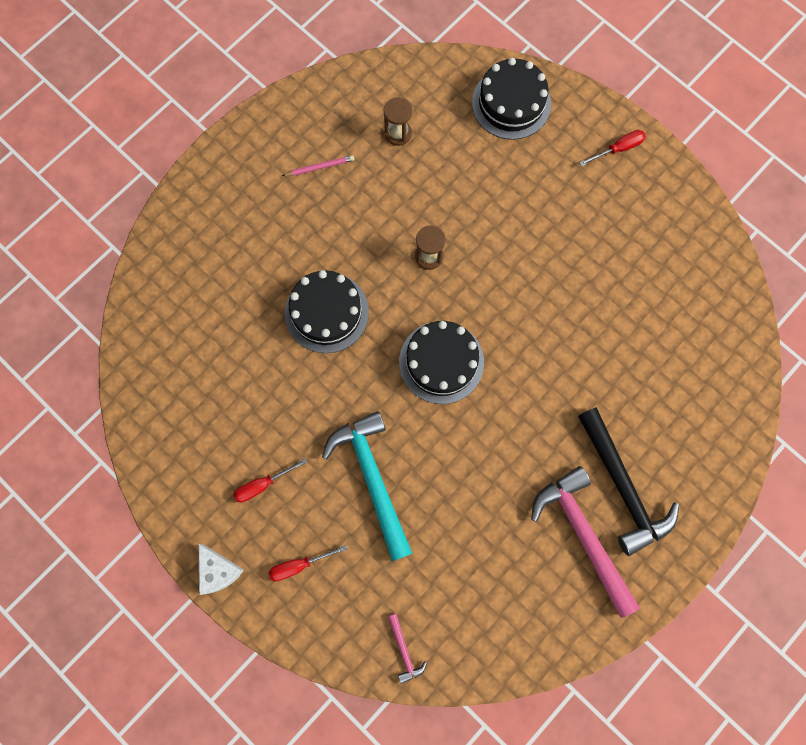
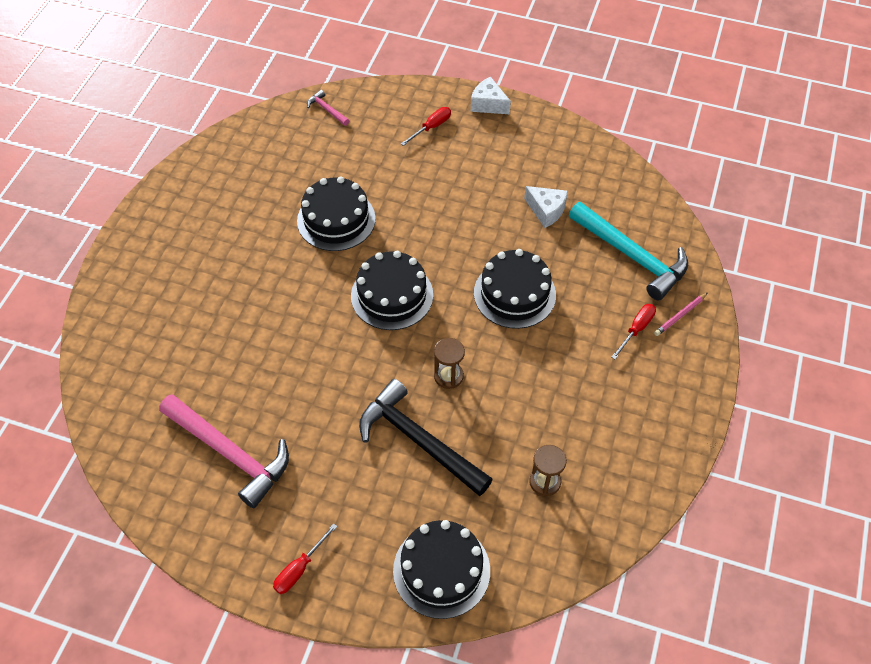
camera: 155 degrees right, 20 degrees down
red screwdriver [233,459,307,502] -> red screwdriver moved to [612,304,656,359]
pink pencil [282,155,354,176] -> pink pencil moved to [654,293,708,336]
turquoise hammer [322,411,413,561] -> turquoise hammer moved to [569,202,688,301]
pink hammer [531,466,639,618] -> pink hammer moved to [159,394,289,508]
black hammer [578,407,679,556] -> black hammer moved to [359,379,493,496]
none -> black cake [297,176,376,251]
none -> white cheese [524,186,568,228]

